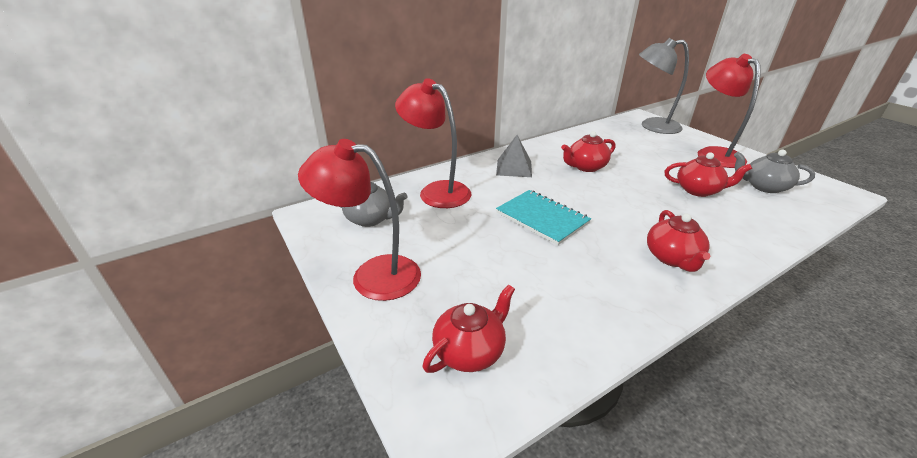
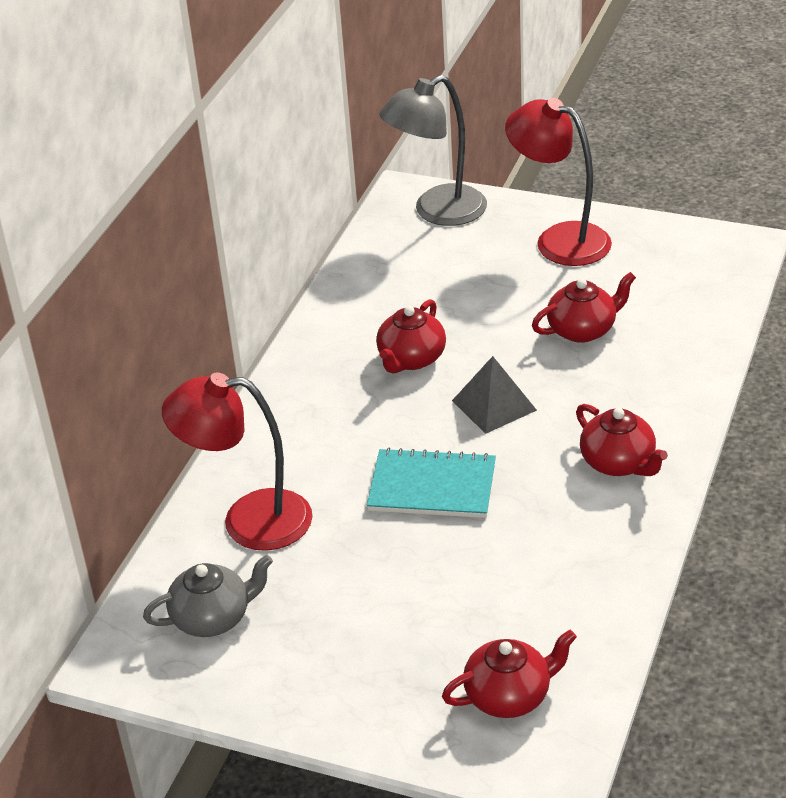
camera: 35 degrees left, 5 degrees up
red lamp [298,139,421,301] -> none
red teapot [423,284,515,373] -> red teapot turned 60 degrees clockwise [442,630,577,718]
grey pyramid [496,135,532,177] -> grey pyramid moved to [452,356,537,434]
grey teapot [734,150,815,193] -> none

